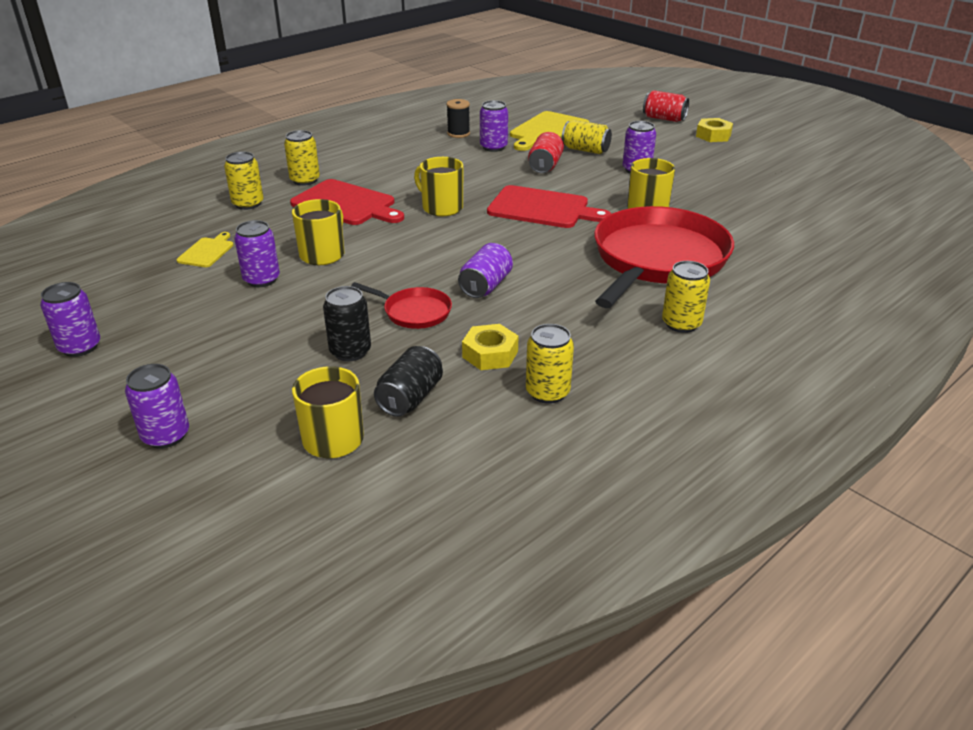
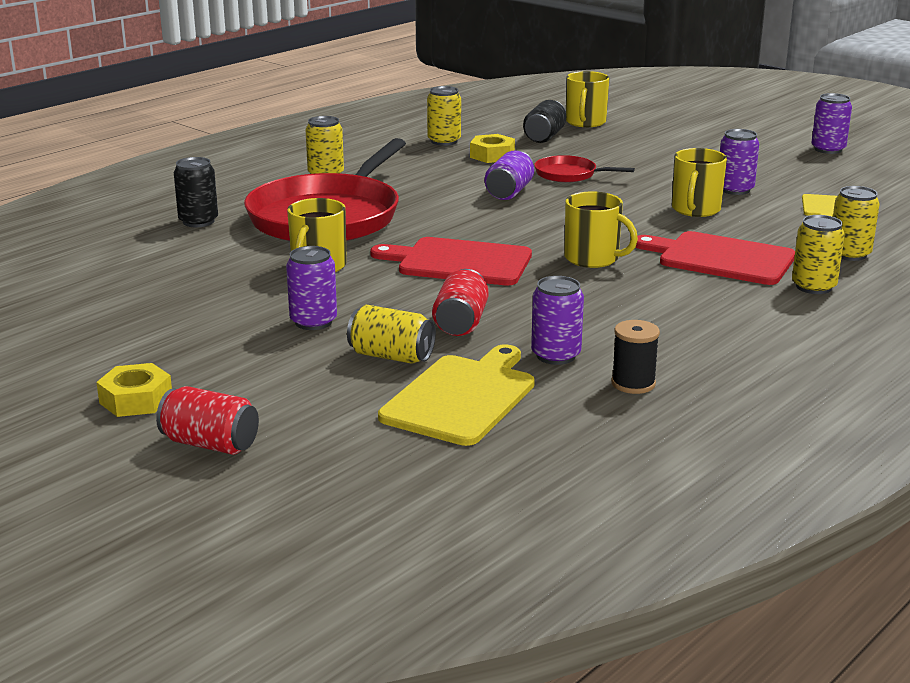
camera: 175 degrees right, 10 degrees down
purple can [125,364,189,448] -> none
black can [323,286,371,361] -> black can moved to [174,157,218,227]

